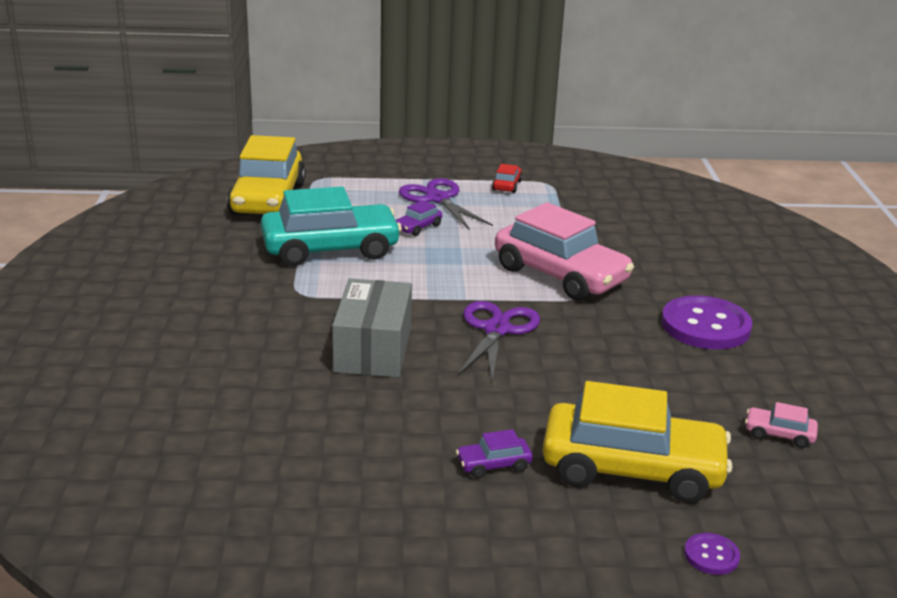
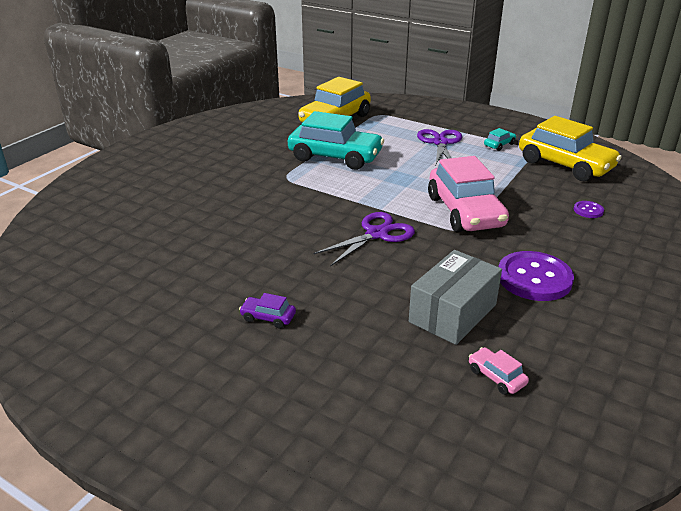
camera: 35 degrees right, 5 degrees up
grey box [332,278,412,378] -> grey box moved to [409,250,502,345]
purple car [396,200,442,236] -> none
red car [492,164,523,193] -> turquoise car [484,128,516,151]
yellow car [543,381,732,503] -> yellow car moved to [519,116,622,181]
purple button [684,533,740,575] -> purple button moved to [574,201,604,218]

